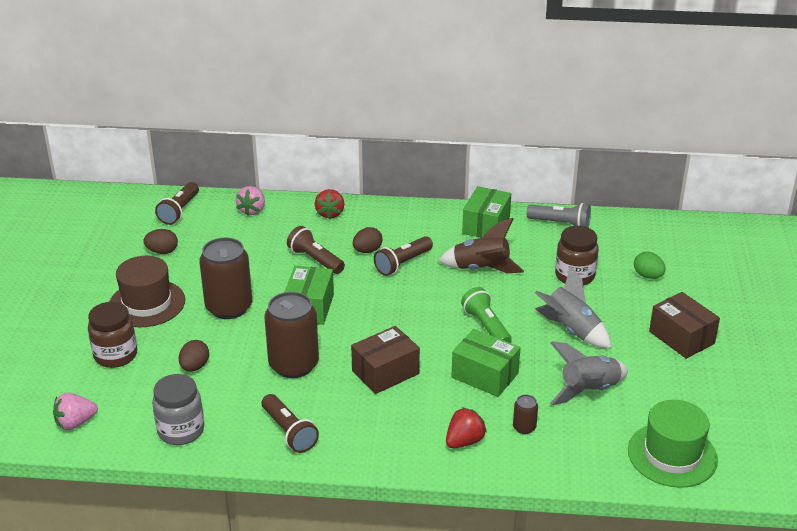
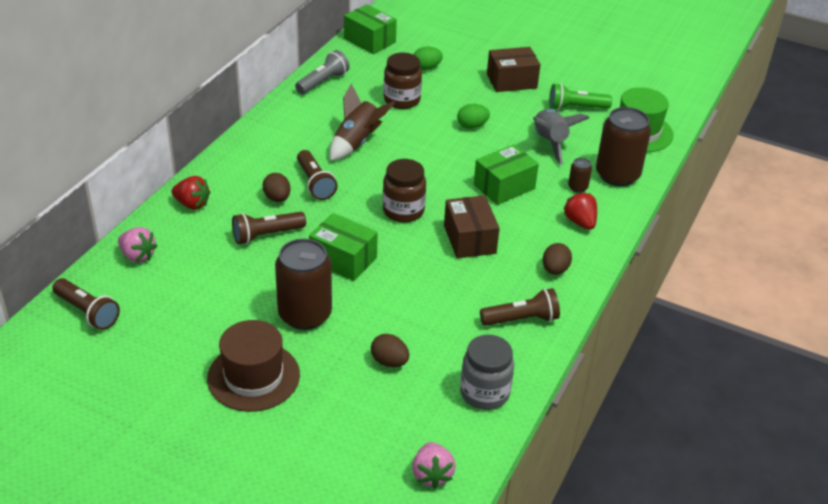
camera: 70 degrees left, 5 degrees up
brown jar [88,302,137,368] -> brown jar moved to [383,159,426,223]
brown egg [143,229,178,254] -> brown egg moved to [543,243,572,275]
brown can [264,292,319,378] -> brown can moved to [596,107,651,186]
green flashlight [461,287,512,343] -> green flashlight moved to [549,83,612,110]
green box [462,186,511,238] -> green box moved to [344,4,397,54]
grey rocket [535,266,611,348] -> green egg [457,104,490,129]

